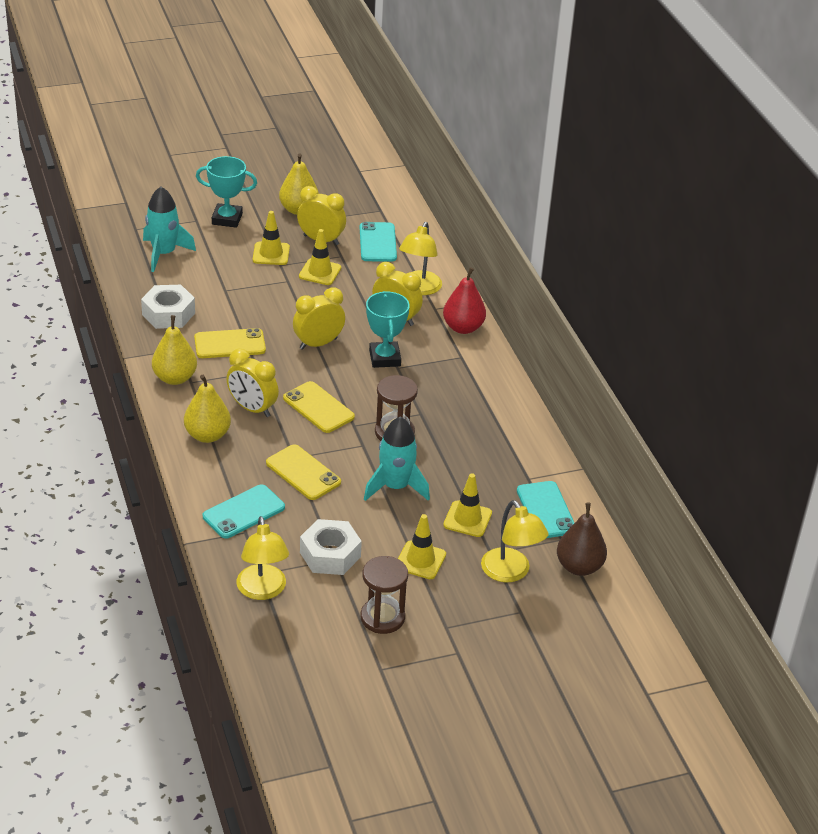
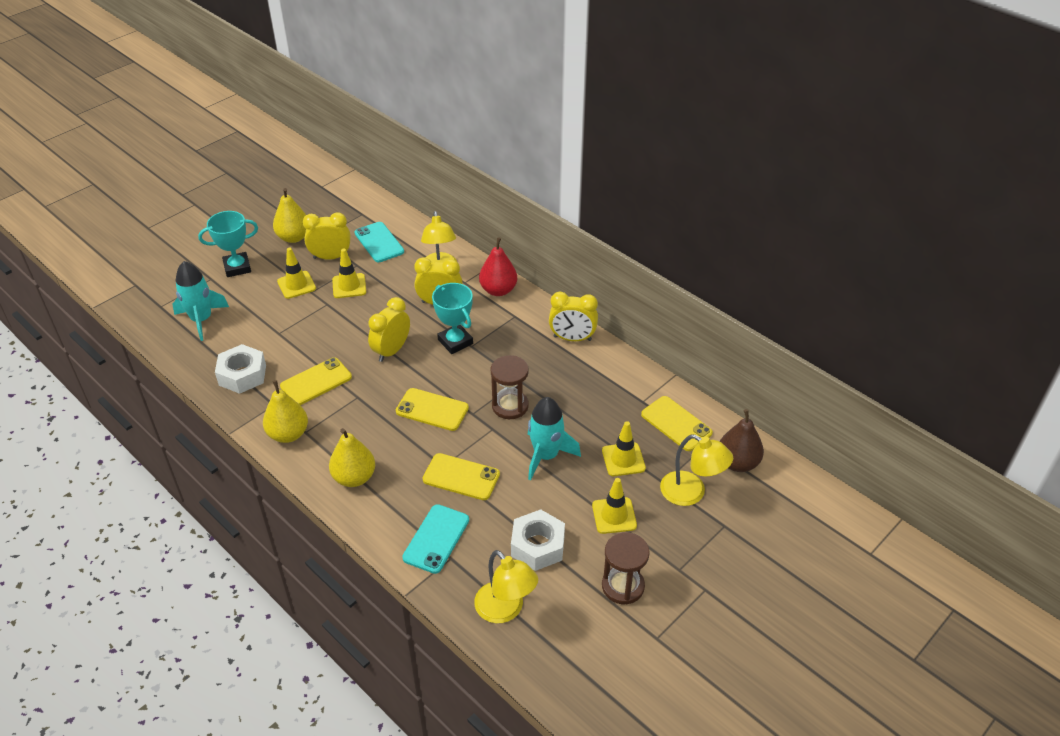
camera: 25 degrees left, 5 degrees up
yellow clock [227,349,279,417] -> yellow clock moved to [549,292,598,341]
turquoise phone [517,481,574,538] -> yellow phone [641,396,713,451]

